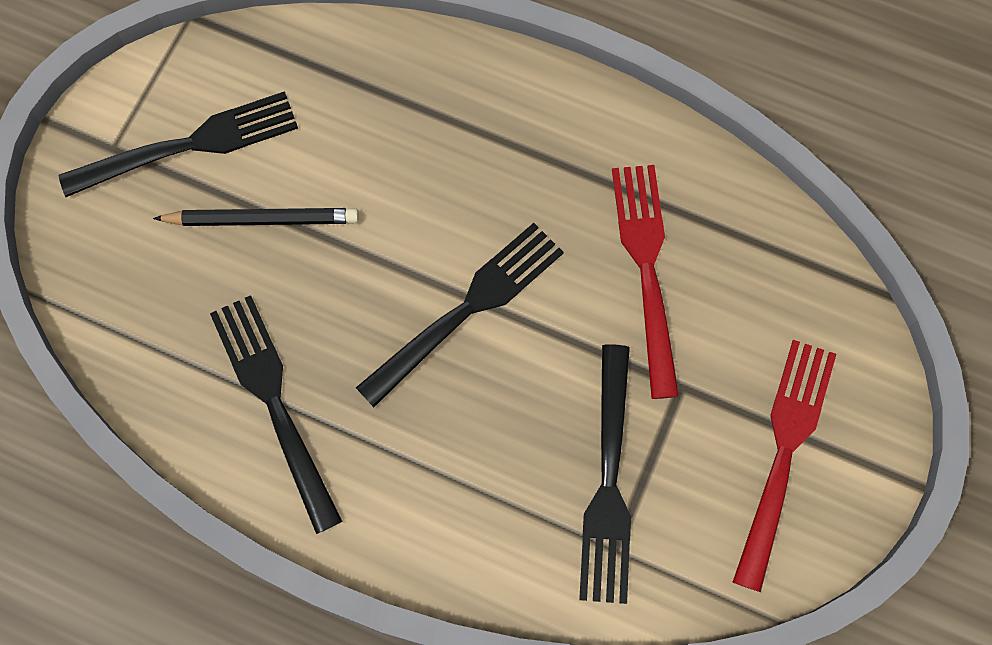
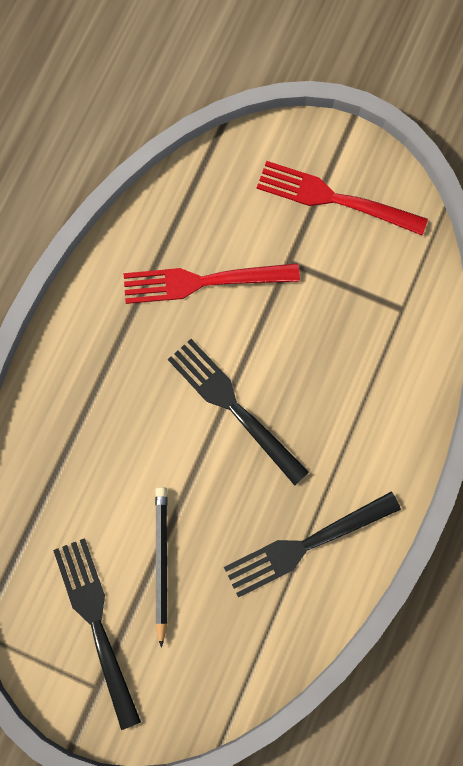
camera: 90 degrees left, 5 degrees up
black fork [579,344,631,604] -> none

